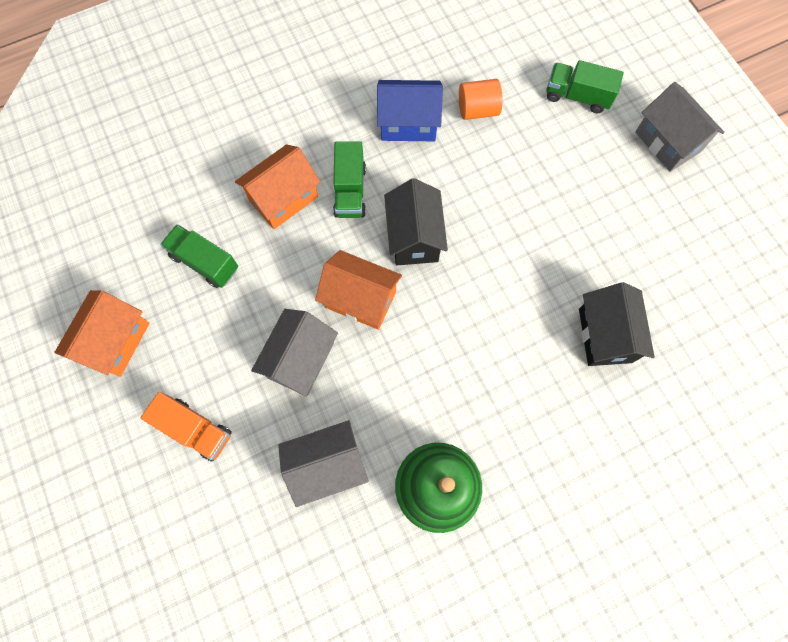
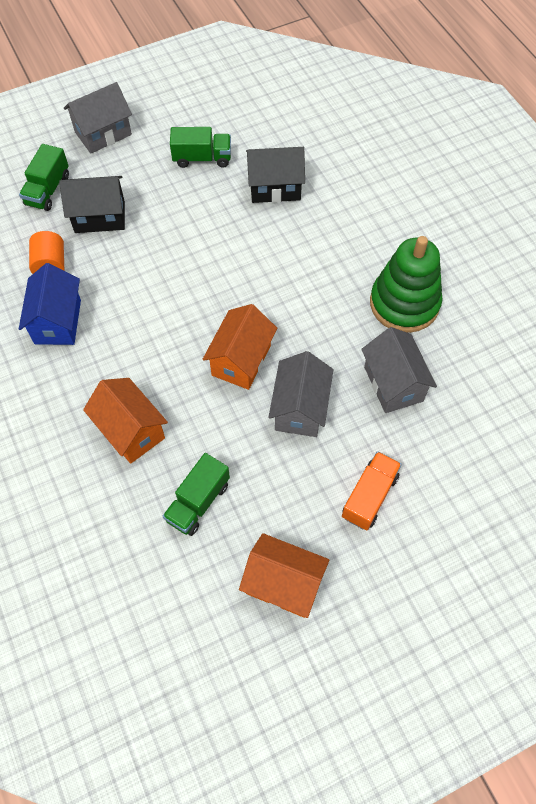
camera: 90 degrees left, 10 degrees down
grey house [251,309,338,396] -> grey house turned 75 degrees clockwise [268,351,333,437]
green truck [333,141,366,218] -> green truck moved to [170,127,231,168]
black house [384,178,448,265] -> black house moved to [59,176,125,233]

